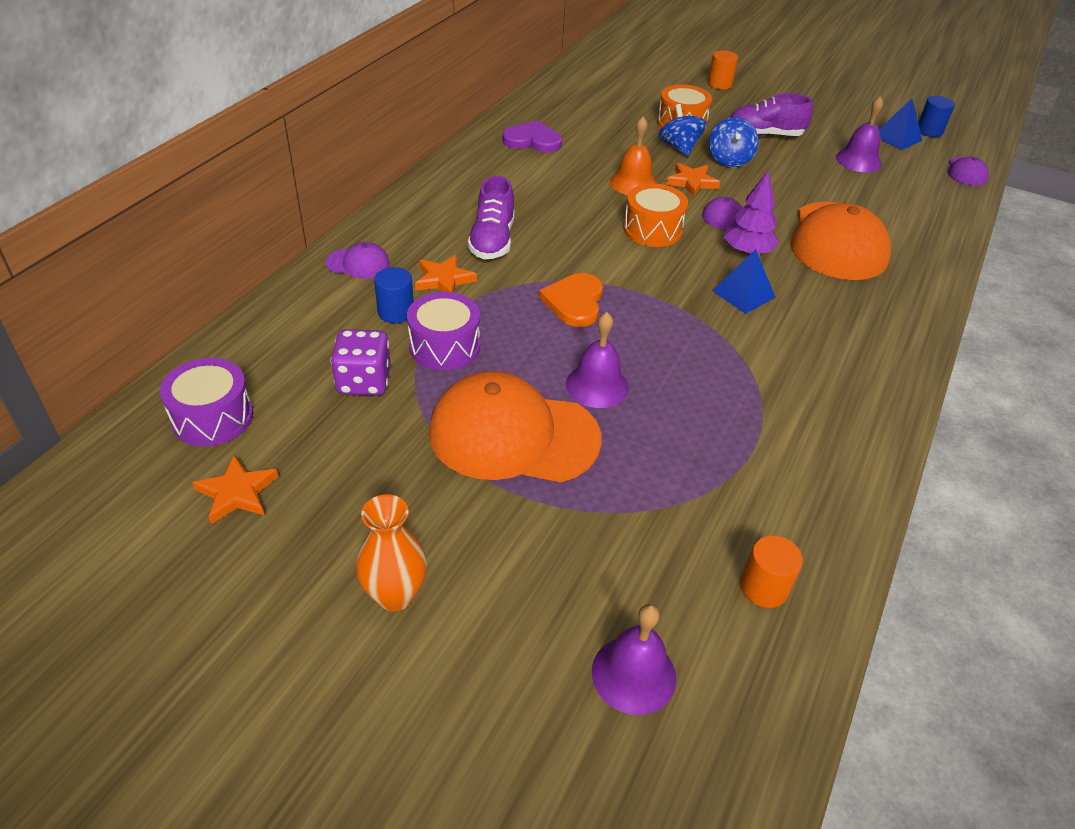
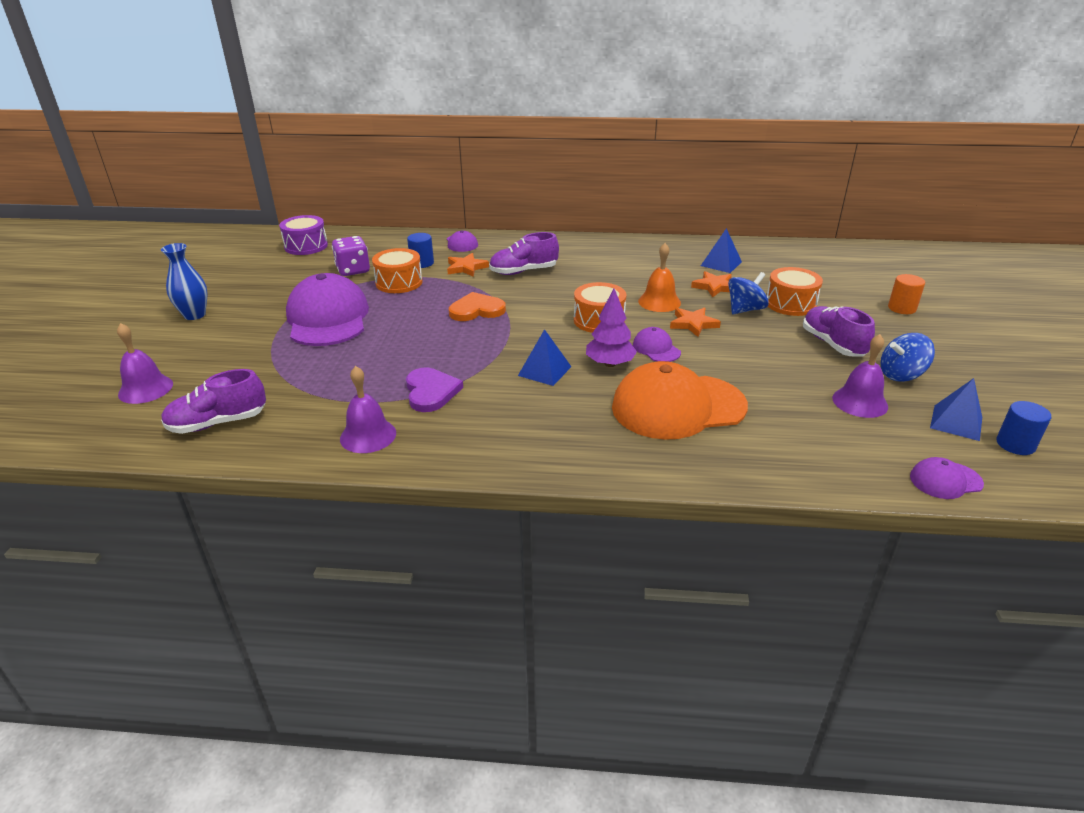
camera: 70 degrees right, 10 degrees down
orange star [192,455,278,524] -> orange star moved to [691,271,732,298]
orange vase [356,494,427,611] -> blue vase [161,243,208,320]
purple drum [407,292,480,370] -> orange drum [372,248,423,293]
orange cap [429,371,601,482] -> purple cap [286,273,369,346]
purple heart [502,120,562,152] -> purple heart moved to [406,368,463,412]
purple bell [566,312,629,408] -> purple bell moved to [340,366,396,453]
blue spinning top [709,117,759,167] -> blue spinning top moved to [881,333,935,382]
orange cylinder [741,535,803,608] -> purple shoe [161,369,266,434]
none -> blue pyramid [701,228,742,273]

